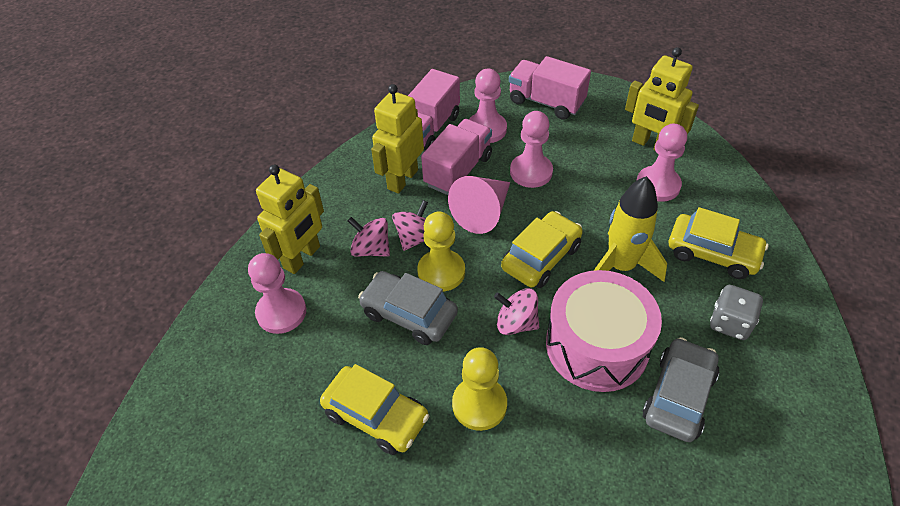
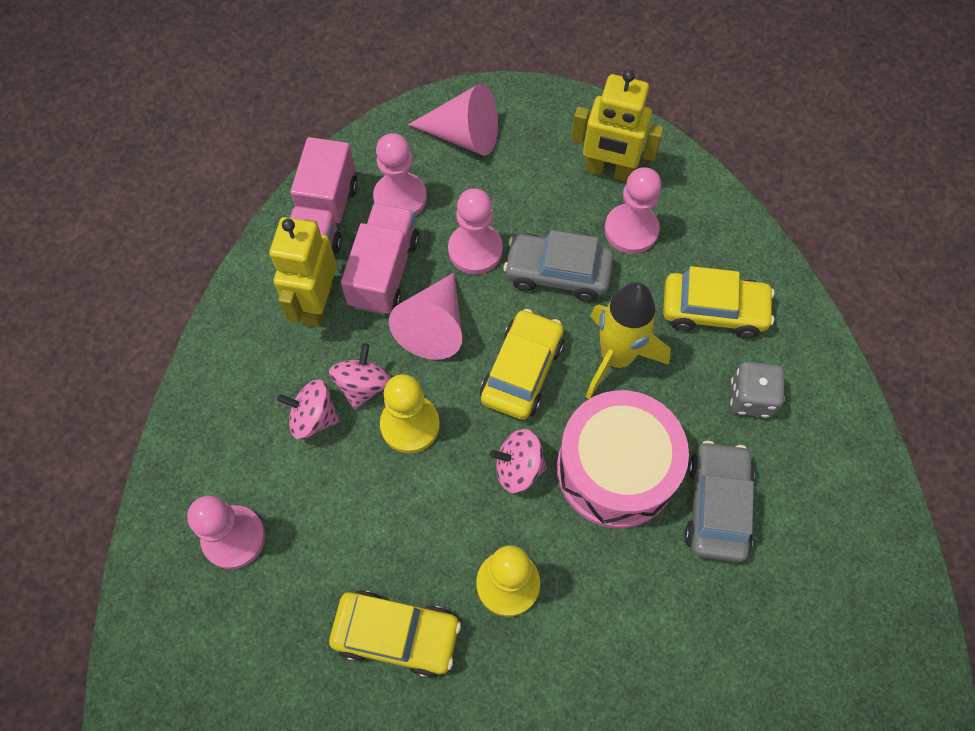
camera: 20 degrees left, 15 degrees up
yellow robot [256,165,324,274] -> none
grey car [358,271,458,345] -> grey car moved to [503,230,614,301]
pink truck [509,56,591,120] -> pink cone [408,84,498,156]

